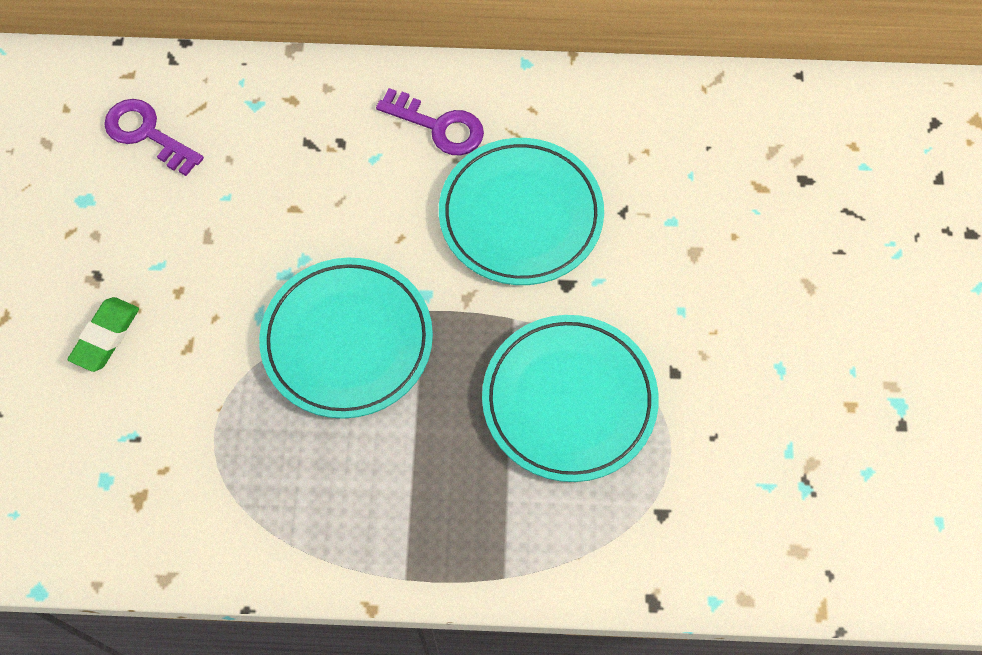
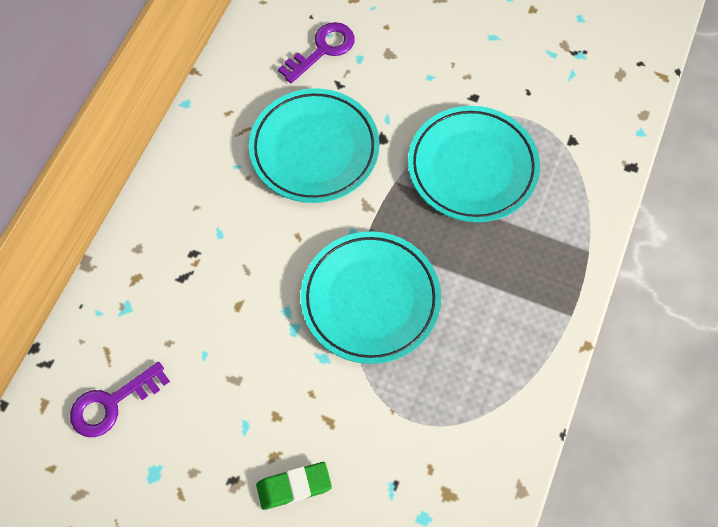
camera: 70 degrees left, 0 degrees up
green eraser [68,297,139,372] -> green eraser turned 60 degrees counterclockwise [256,462,332,510]
purple key [376,88,484,155] -> purple key moved to [278,22,355,83]

